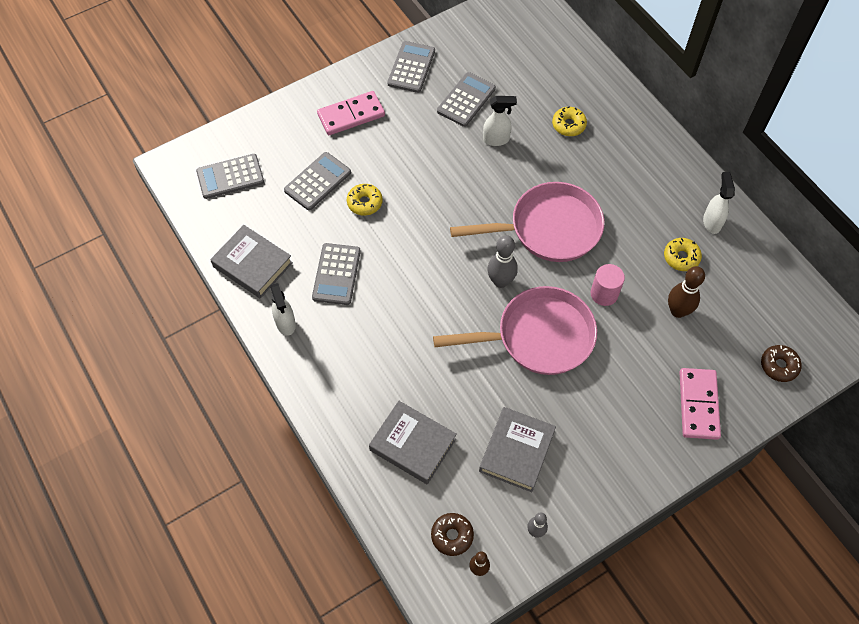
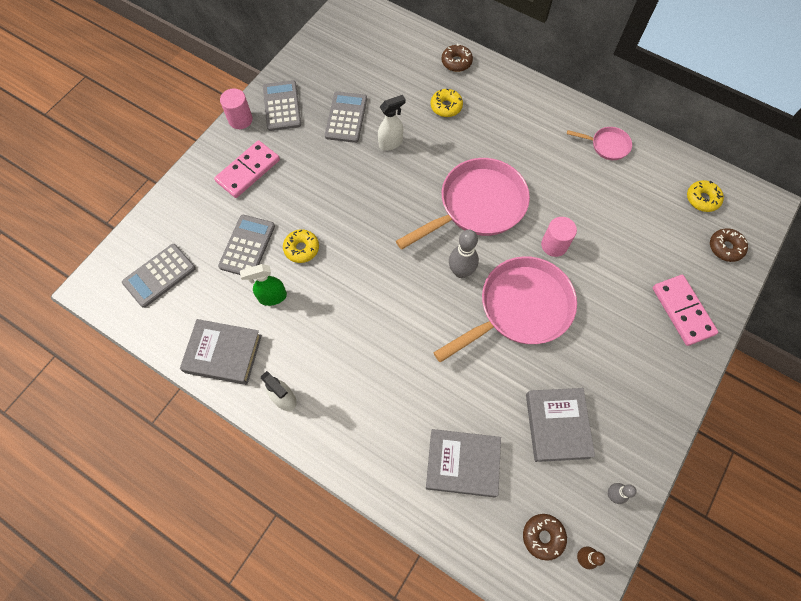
camera: 25 degrees left, 5 degrees up
grey calculator [312,243,361,305] -> none
yellow donut [664,238,702,271] -> yellow donut moved to [687,180,724,212]
brown bowling pin [668,266,705,318] -> none
white spray bottle [703,172,735,234] -> pink pan [567,127,632,160]
none -> pink cylinder [220,88,253,129]
none -> green spray bottle [240,264,287,306]
none -> brown donut [442,44,473,72]

